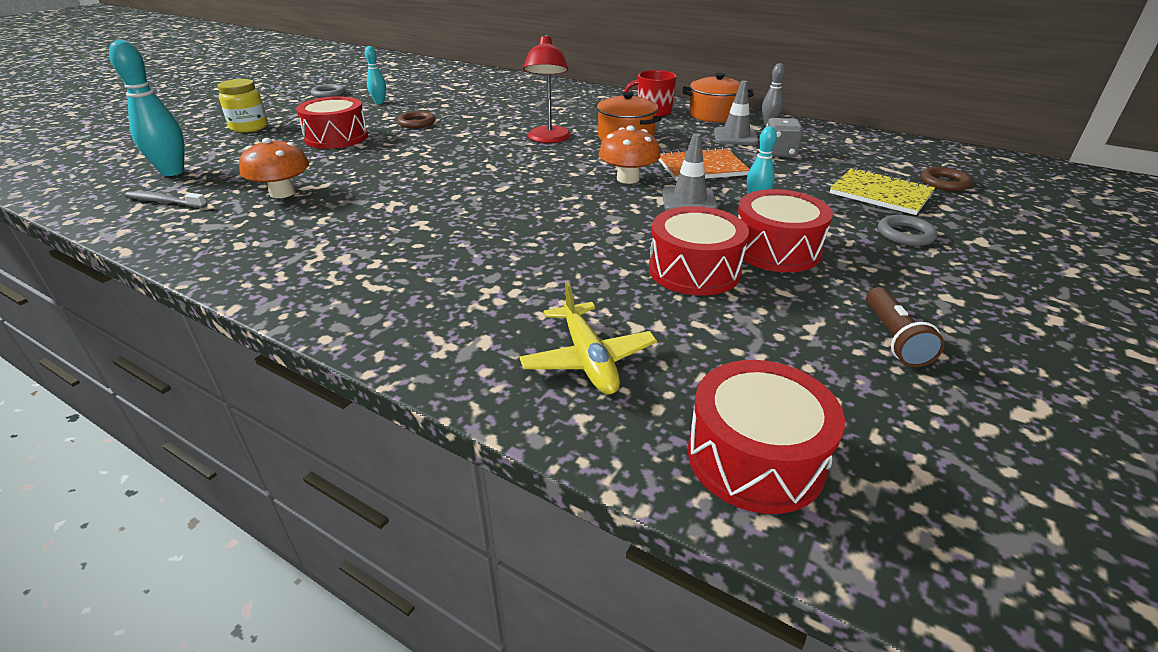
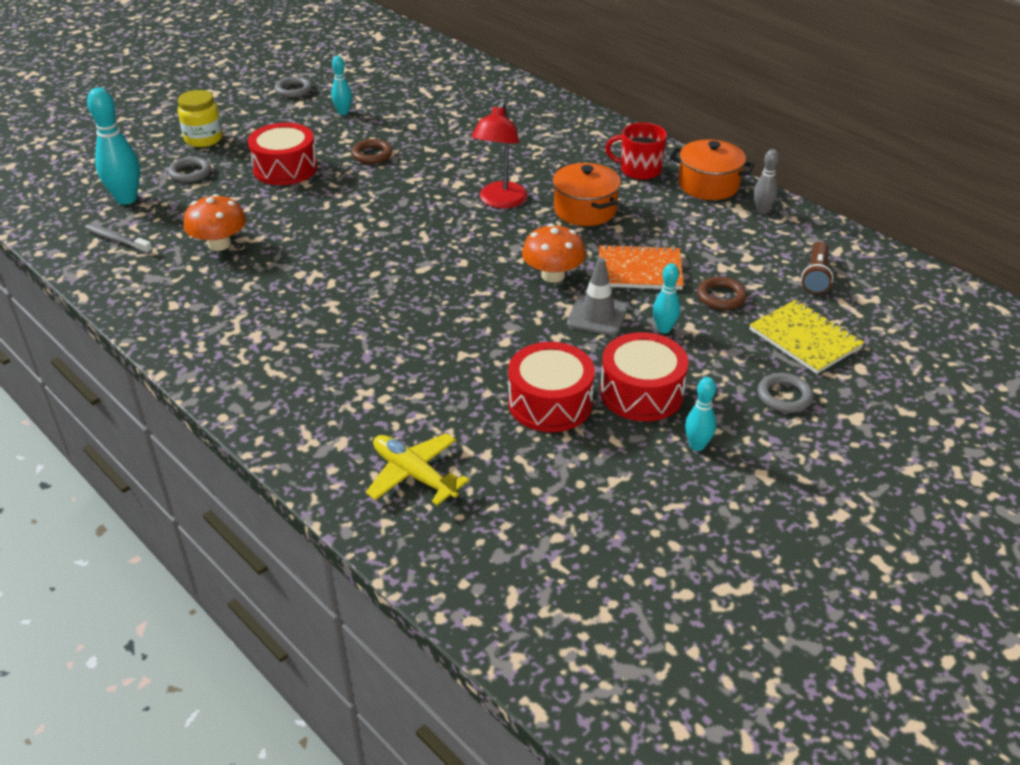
camera: 15 degrees right, 5 degrees up
yellow plane [519,281,657,395] -> yellow plane turned 135 degrees clockwise [366,433,469,505]
red drum [688,360,845,514] -> none
grey traffic cone [714,81,759,145] -> none
grey dice [766,118,803,157] -> none
brown flashlight [866,287,945,367] -> brown flashlight moved to [801,242,833,294]
brown ring [920,167,973,191] -> brown ring moved to [697,277,747,310]
none -> grey ring [168,157,211,183]
none -> turquoise bowling pin [685,377,716,451]

